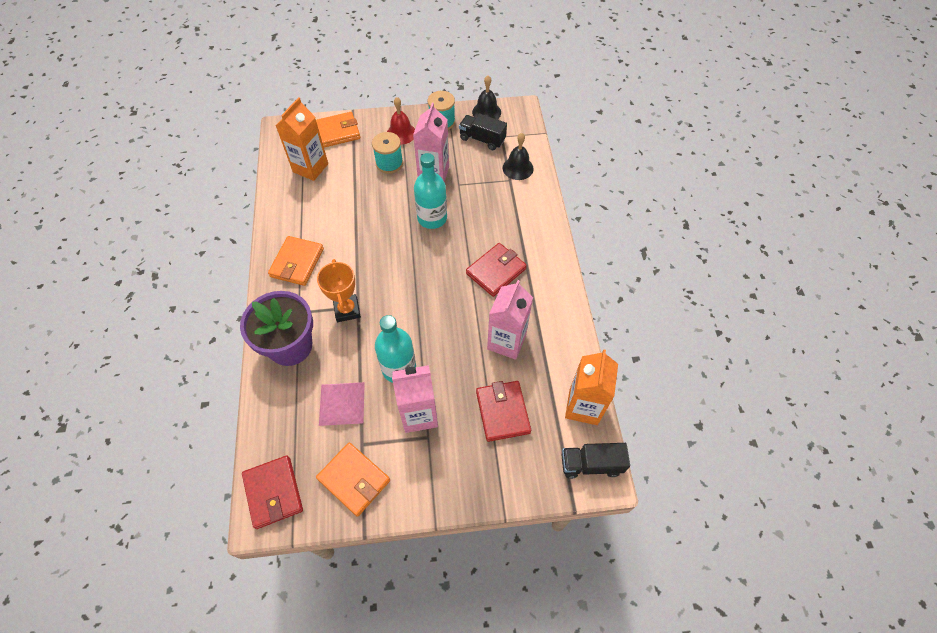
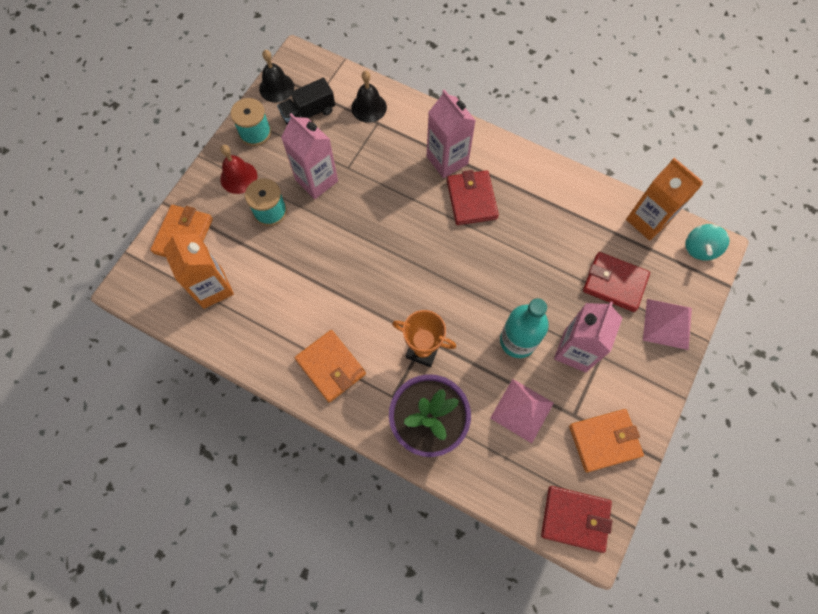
camera: 55 degrees left, 10 degrees up
turquoise bottle [414,153,447,229] -> none
pink carton [487,280,533,360] -> pink carton moved to [427,89,476,178]
black truck [561,443,630,479] -> turquoise spinning top [685,224,729,260]
none -> pink pyramid [643,299,692,350]

